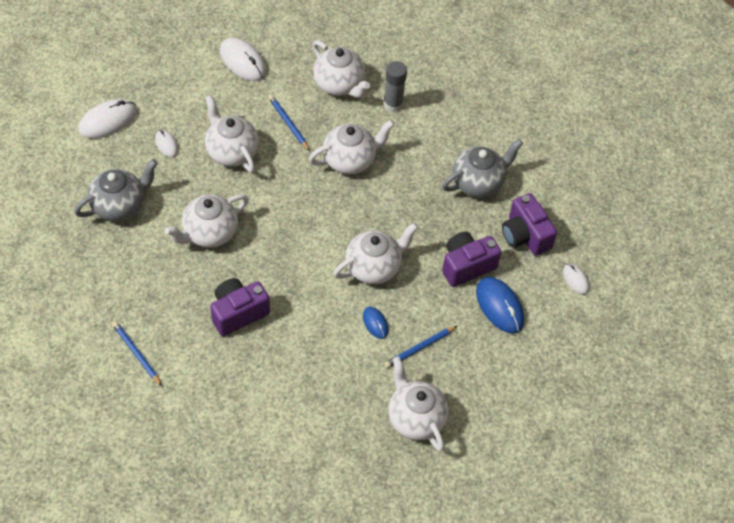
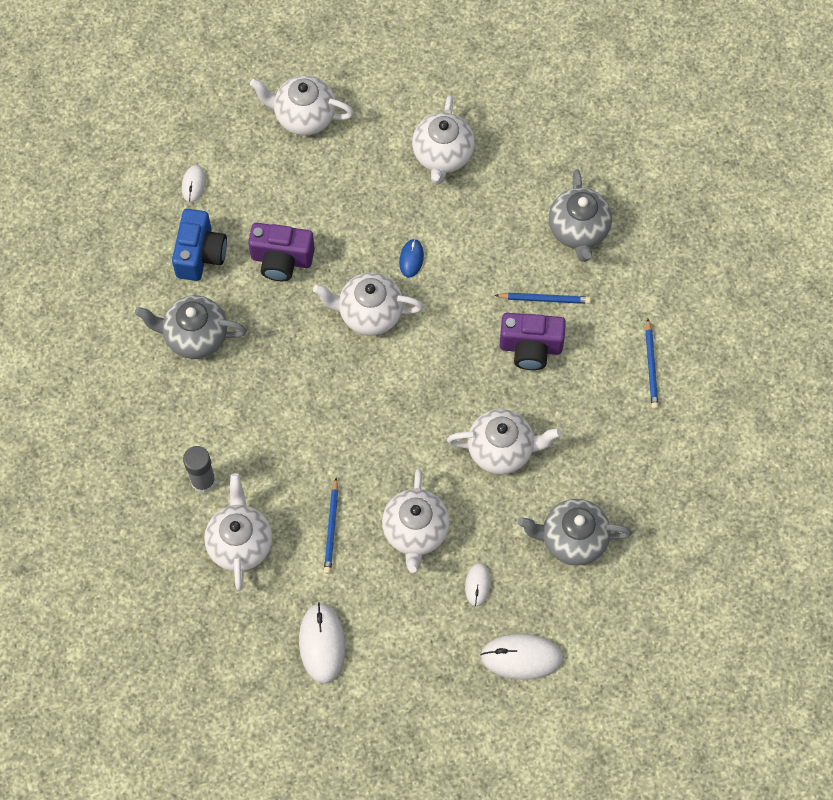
camera: 140 degrees left, 10 degrees up
white teapot [309,120,395,174] -> white teapot moved to [250,75,354,136]
blue pencil [384,326,457,368] -> blue pencil moved to [495,292,591,304]
blue mouse [476,277,524,334] -> none
purple camera [502,193,557,256] -> blue camera [172,209,227,281]
none -> grey teapot [549,169,612,262]

